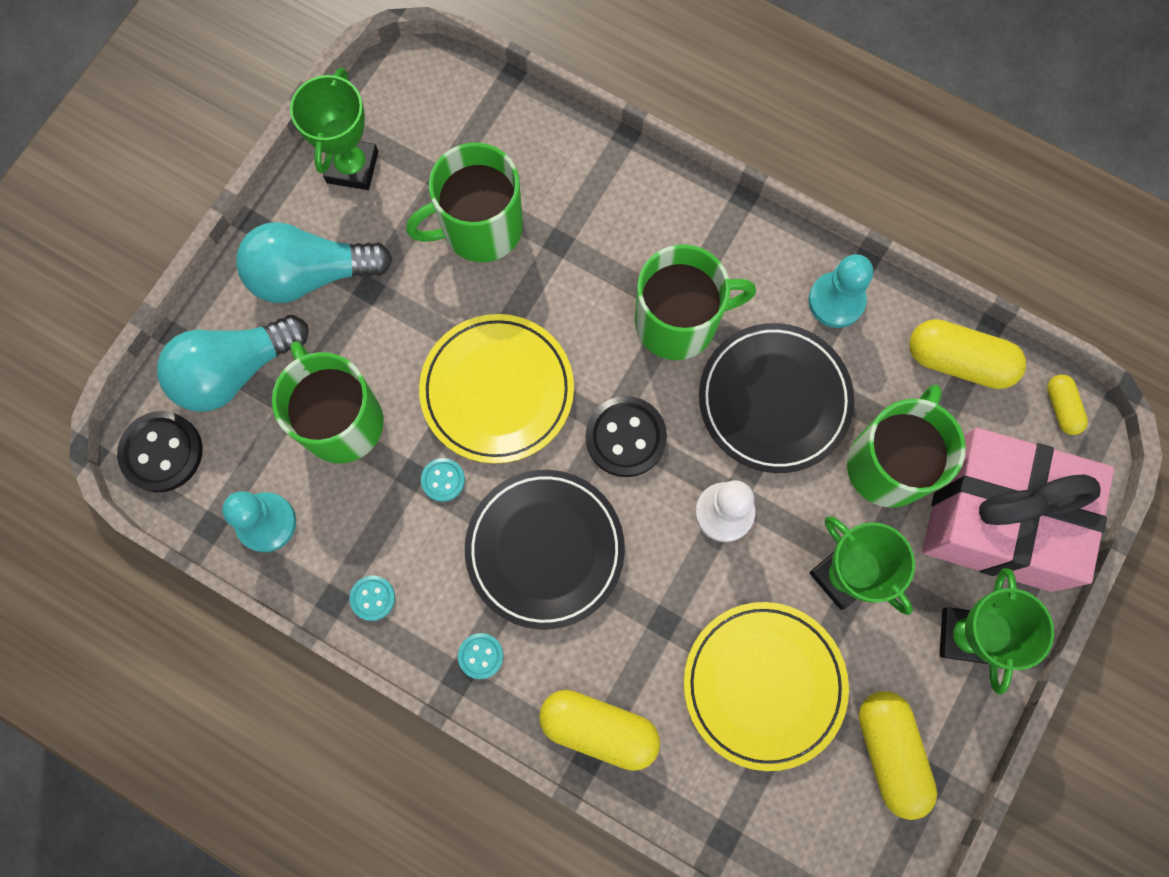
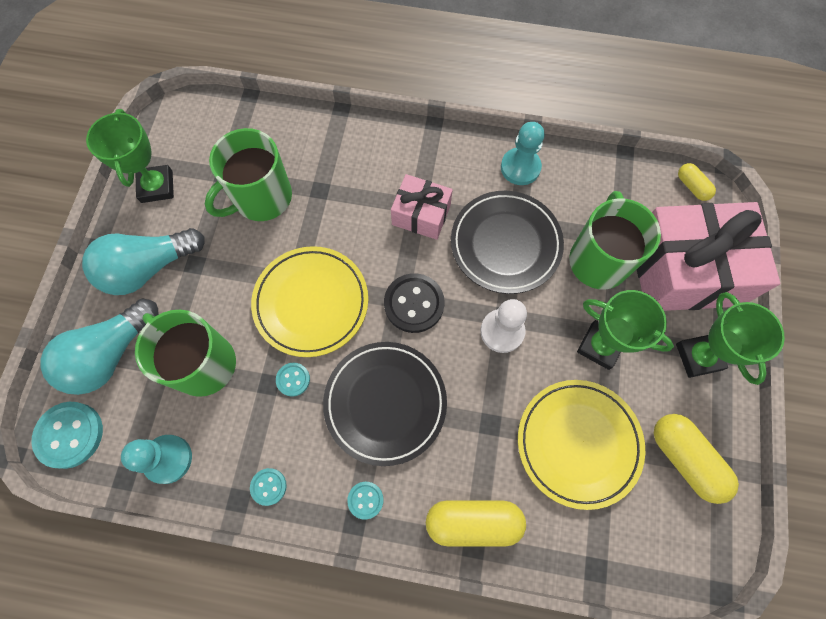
camera: 20 degrees left, 5 degrees down
black button [117,411,203,492] -> turquoise button [32,402,103,469]
green mug [635,244,756,360] -> pink gift [391,174,453,240]
yellow capsule [909,319,1026,389] -> none

